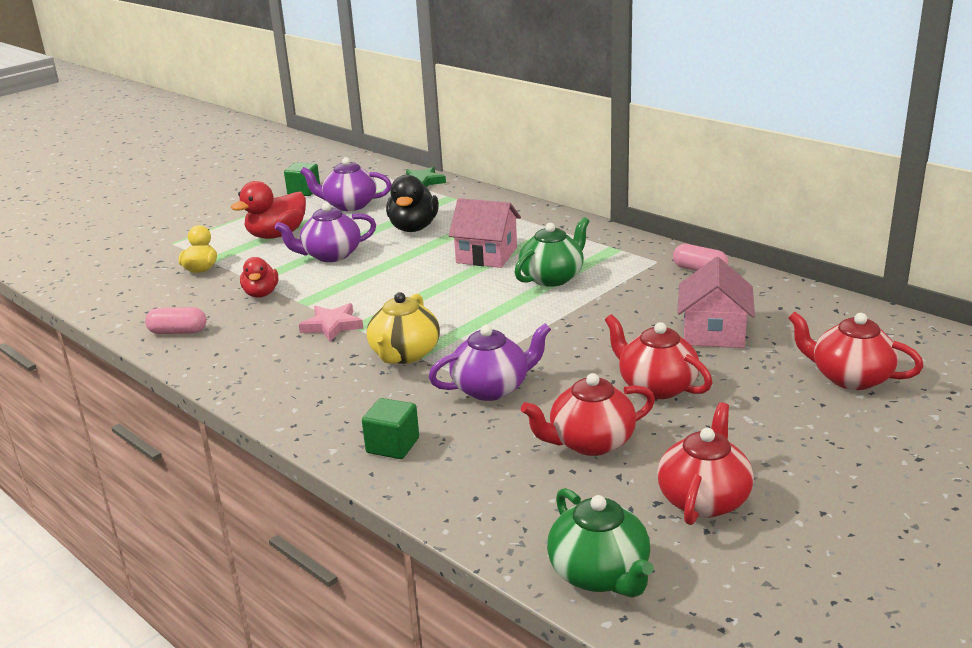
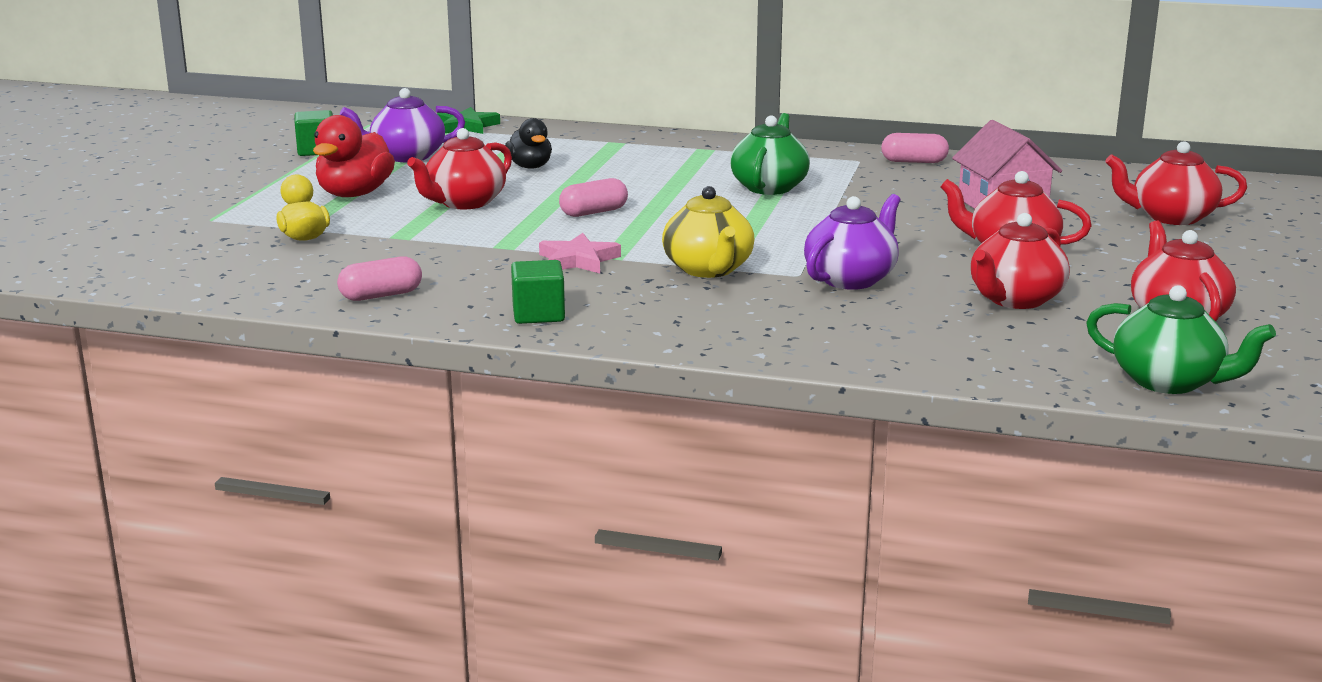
camera: 30 degrees left, 5 degrees down
red duck [240,257,278,298] -> none
purple teapot [275,203,376,262] -> red teapot [407,128,512,209]
green cube [362,398,419,459] -> green cube moved to [511,260,565,324]
black duck [386,175,439,232] -> black duck [505,118,552,169], size x0.65
pink house [448,198,521,268] -> none
none -> pink capsule [559,178,628,217]

